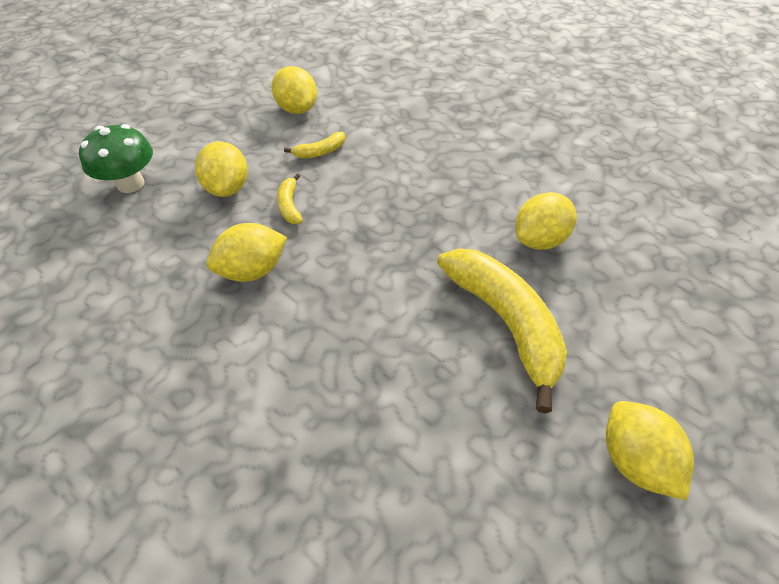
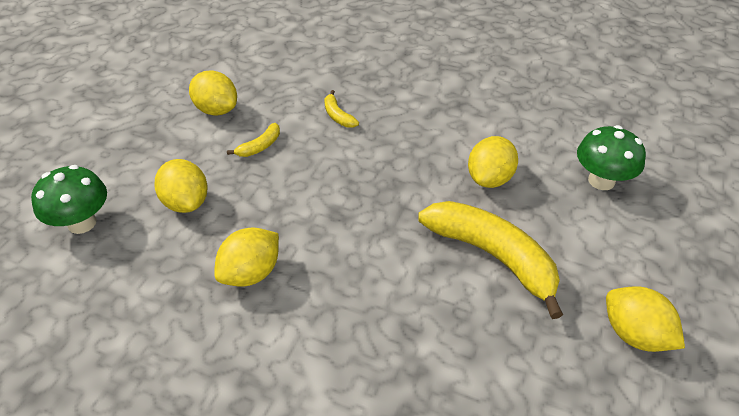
camera: 20 degrees left, 5 degrees down
yellow banana [277,173,303,224] -> yellow banana moved to [324,90,359,128]
none -> green mushroom [577,125,646,190]

